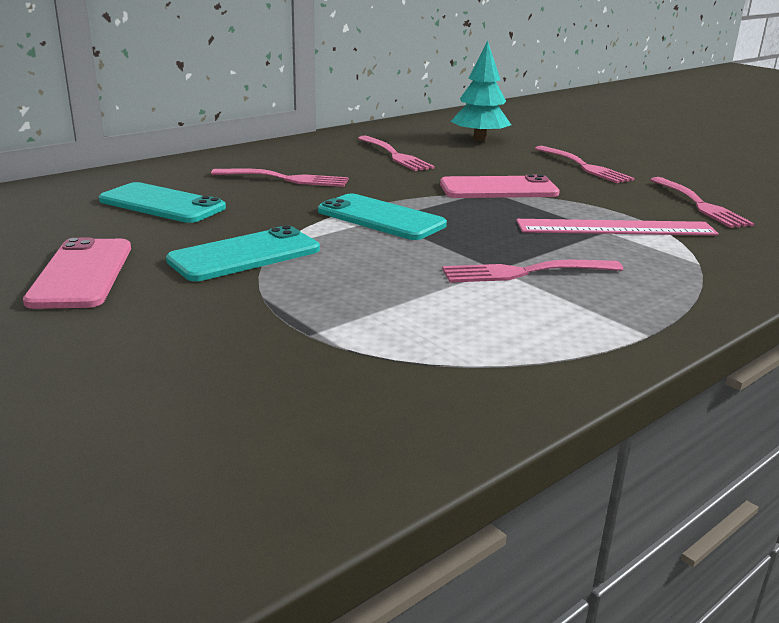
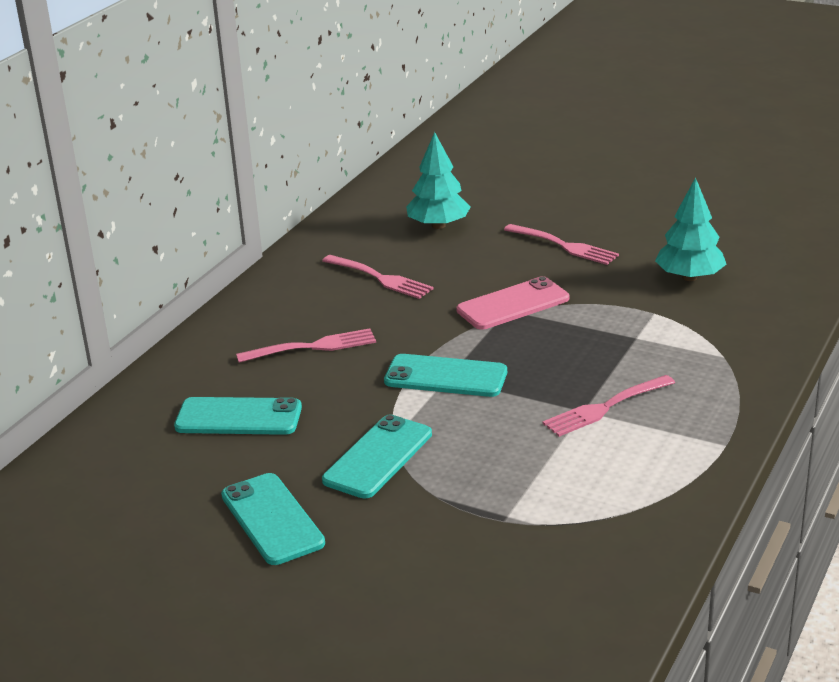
camera: 20 degrees left, 5 degrees up
pink phone [23,238,131,309] -> turquoise phone [221,473,325,565]
pink ruler [516,219,719,236] -> none
pink fork [650,177,755,228] -> turquoise tree [655,177,727,281]

